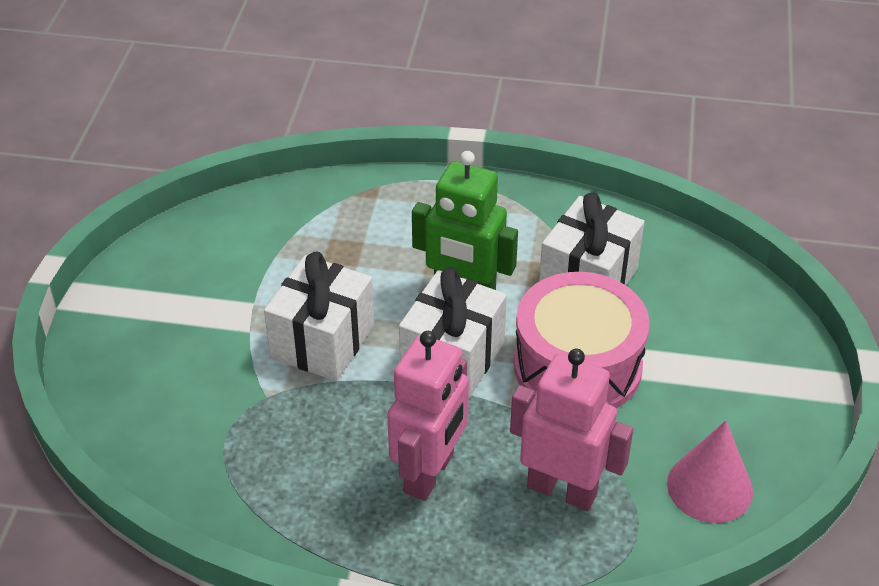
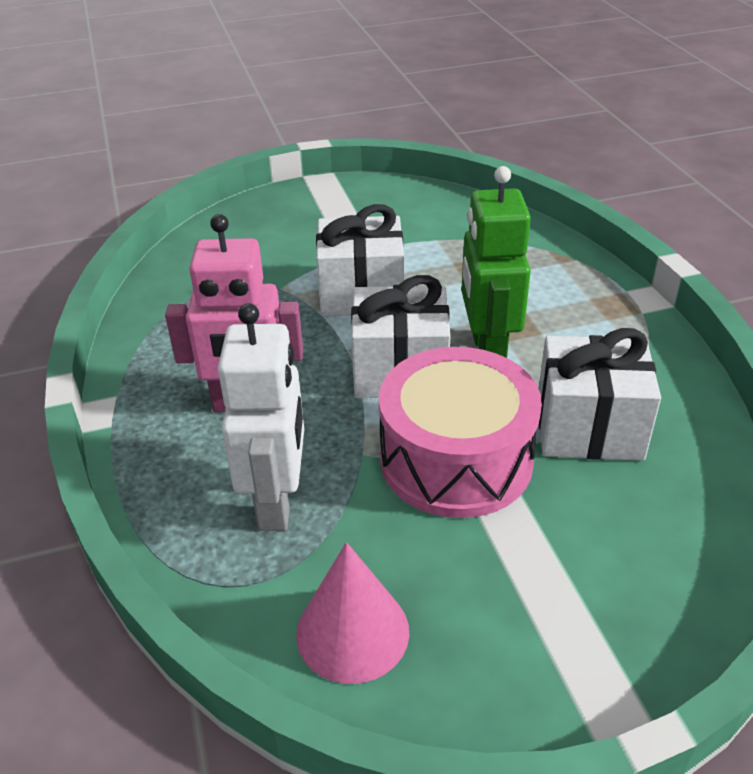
camera: 65 degrees right, 5 degrees down
pink robot [510,349,633,511] -> white robot [218,303,304,531]

